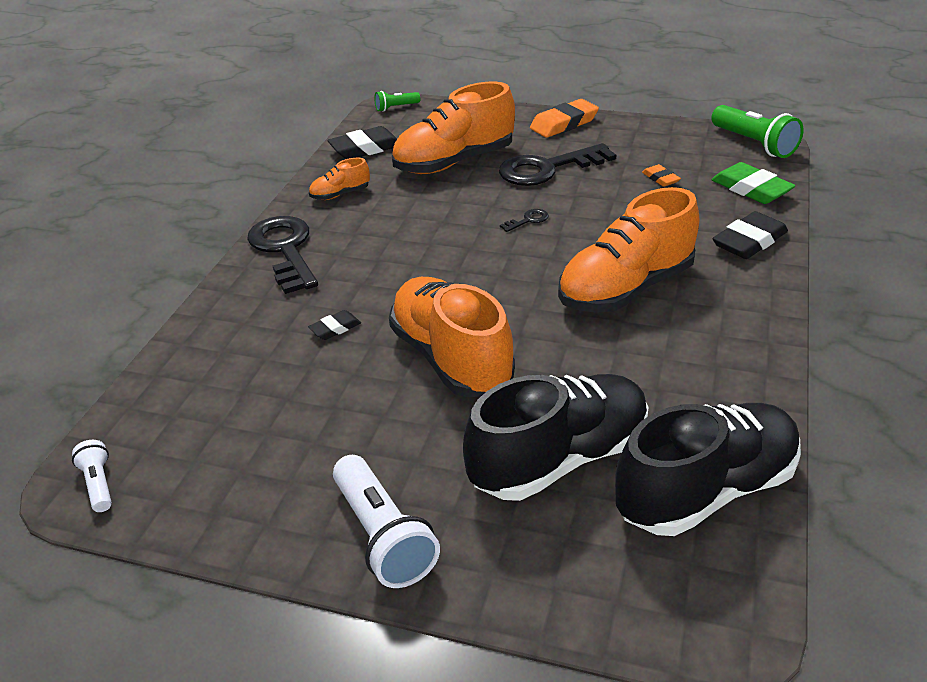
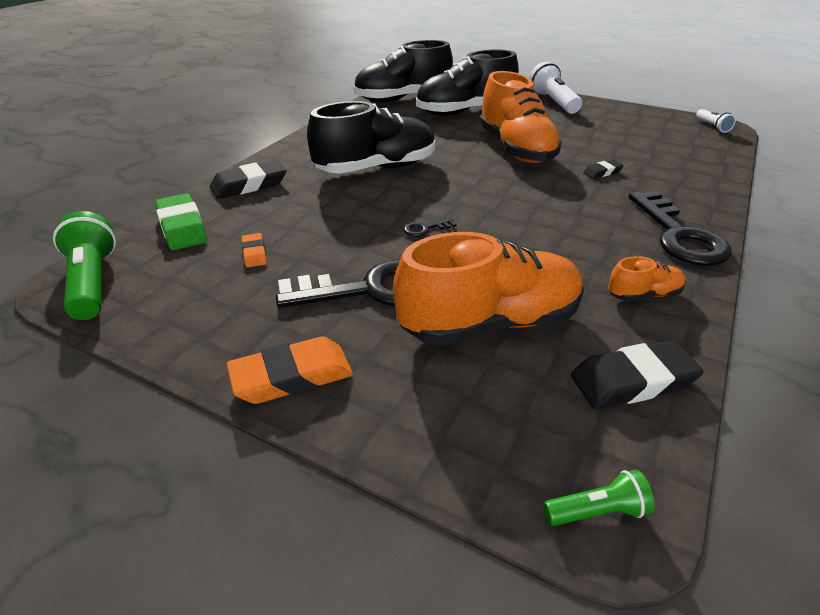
camera: 170 degrees left, 0 degrees up
orange shoe [558,187,699,313] -> black shoe [307,101,435,174]

